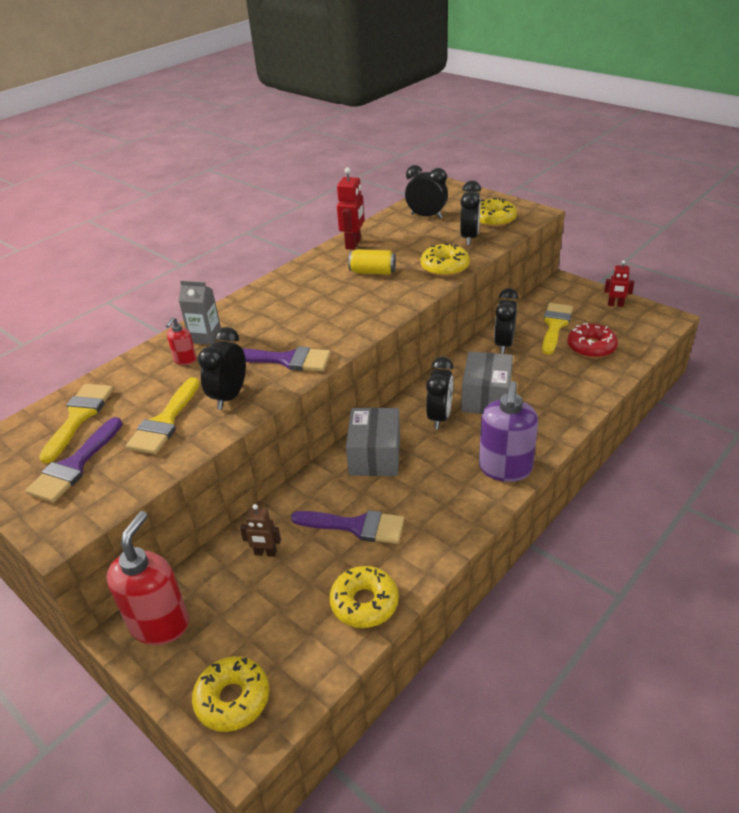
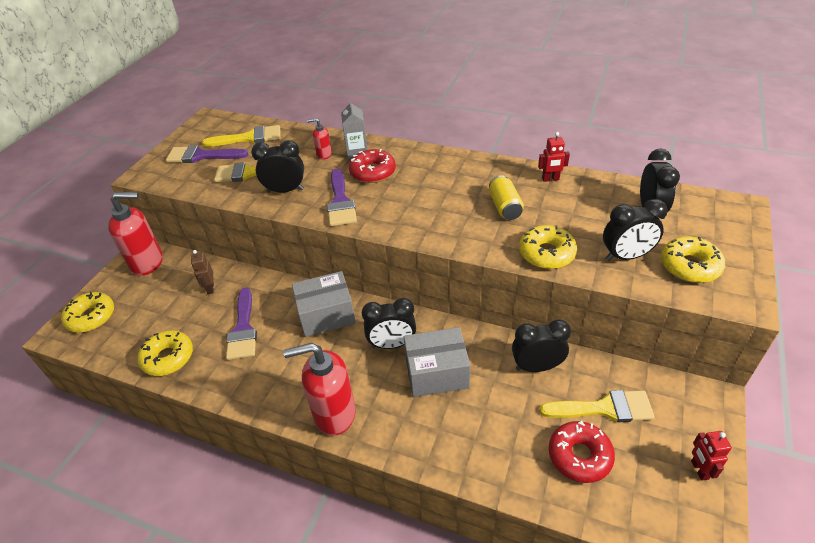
camera: 70 degrees right, 5 degrees up
red robot [337,167,365,250] -> red robot [538,132,570,182], size x0.64
purple soap dispenser [479,381,538,482] -> red soap dispenser [283,343,355,435]
none -> red donut [349,149,396,183]

